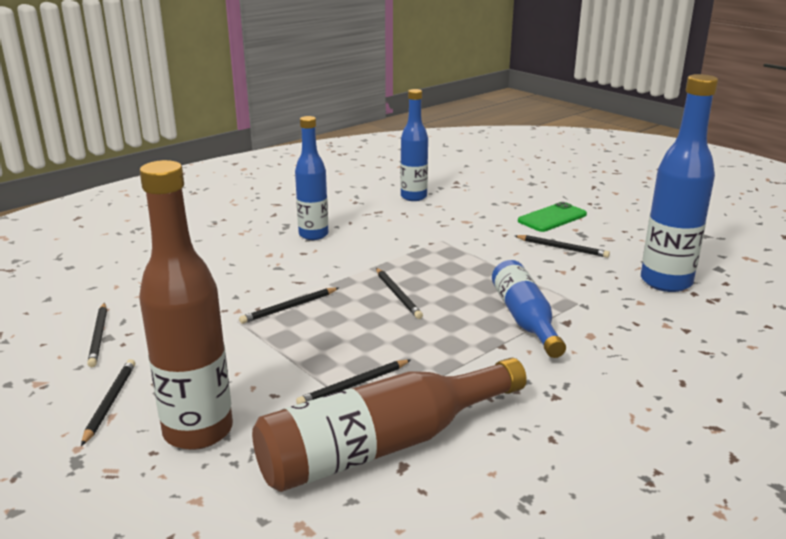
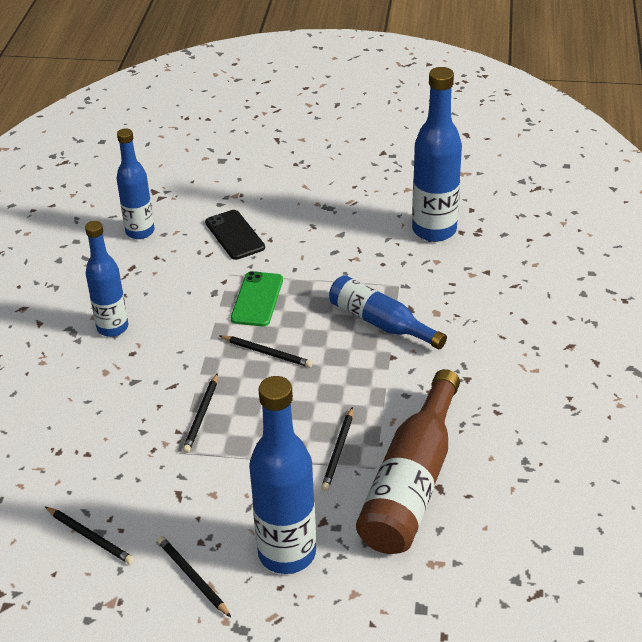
camera: 40 degrees left, 15 degrees up
brown bottle [139,160,233,450] -> blue bottle [249,376,316,574]
black pencil [515,235,610,258] -> none
green phone [518,202,587,232] -> green phone moved to [231,271,283,327]
none -> black phone [205,210,265,260]

